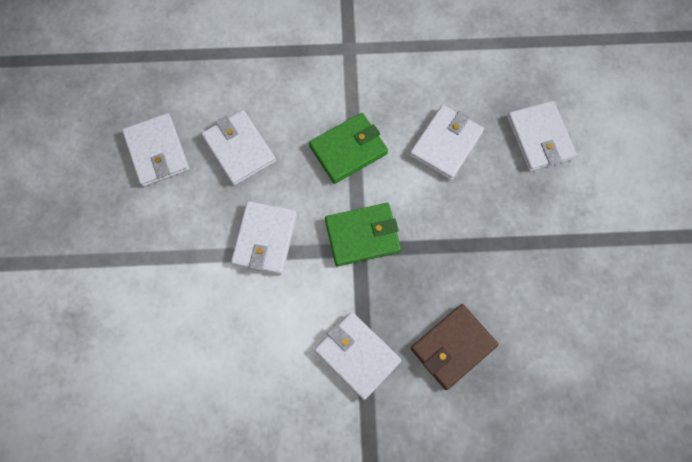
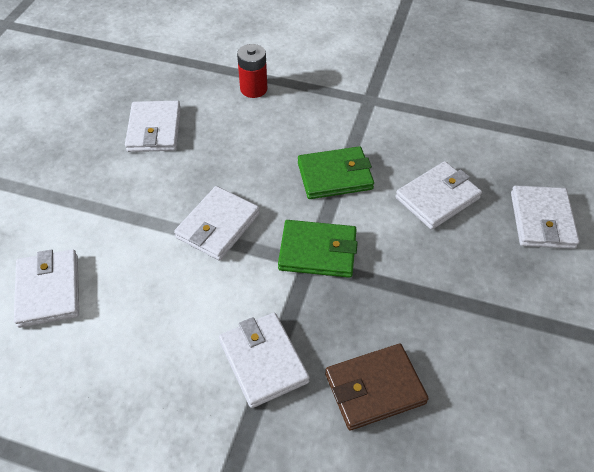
camera: 20 degrees right, 20 degrees down
white wallet [202,110,276,186] -> white wallet moved to [14,249,79,328]
none -> red battery [237,44,267,98]

